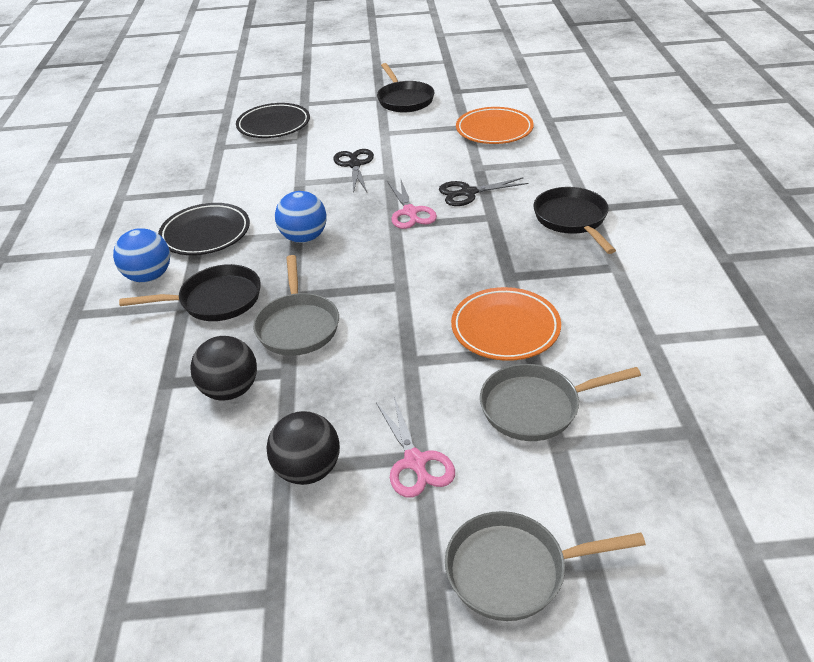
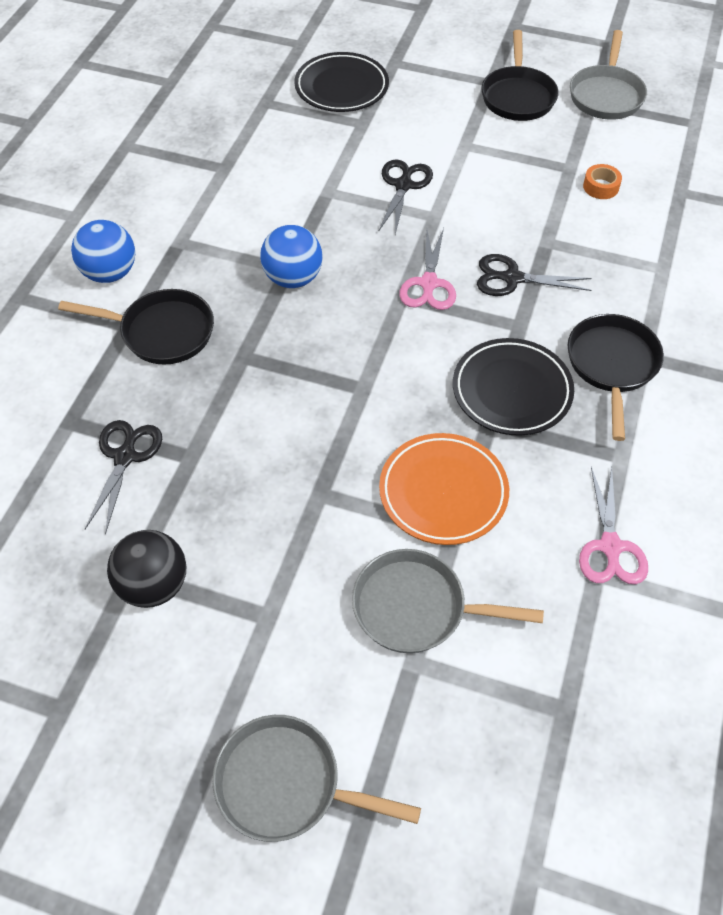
camera: 20 degrees right, 15 degrees up
black plate [158,203,250,255] -> black plate moved to [453,338,574,436]
black ball [190,336,257,400] -> black scissors [84,420,162,534]
grey pan [253,255,339,356] -> grey pan moved to [570,30,647,120]
pink scissors [376,397,455,498] -> pink scissors moved to [579,467,648,584]
orange plate [456,107,534,144] -> orange tape [583,164,622,199]

